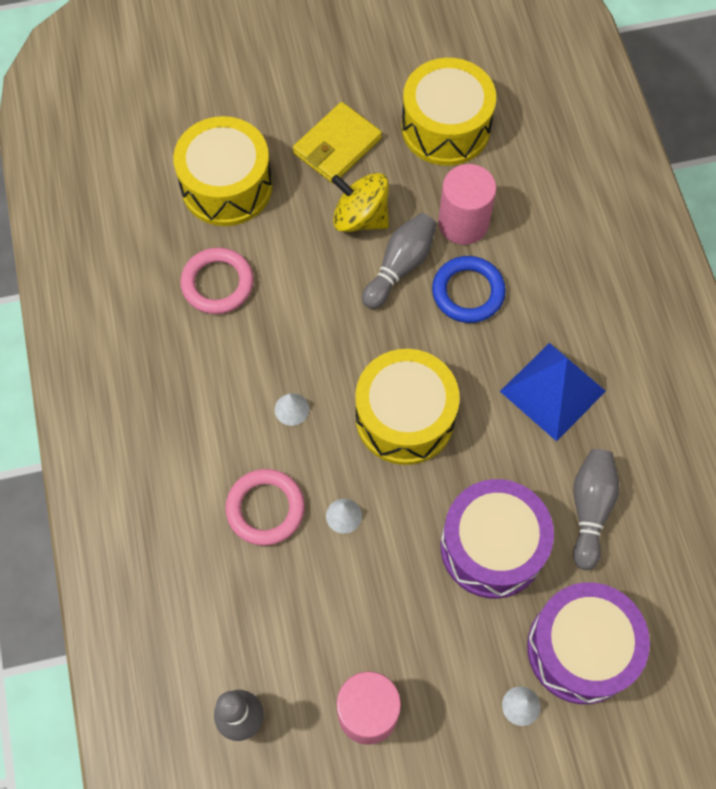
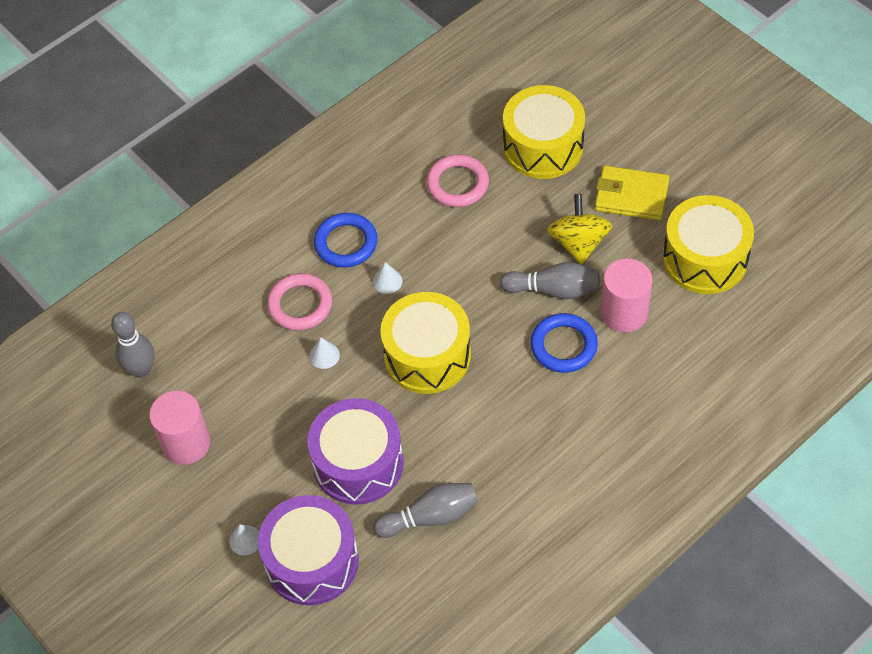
camera: 65 degrees right, 10 degrees down
blue pyramid [500,343,606,441] -> none
none -> blue ring [314,213,378,268]

